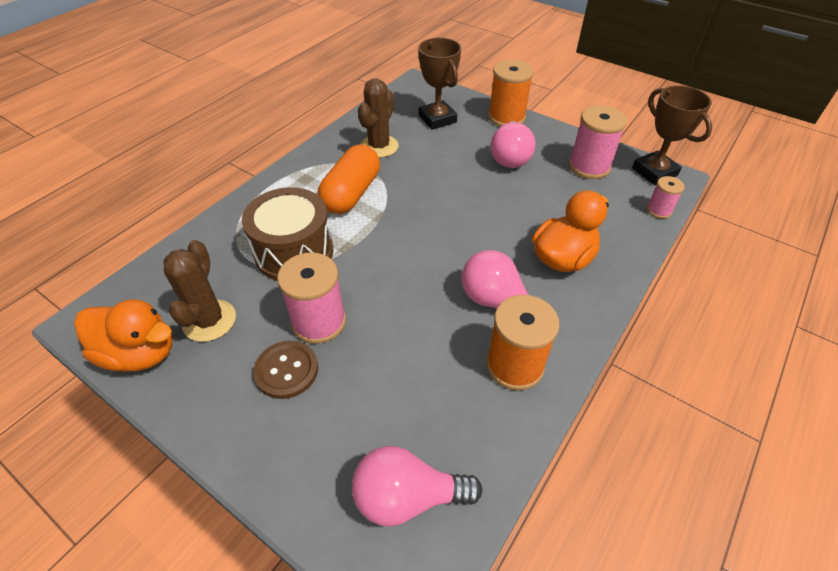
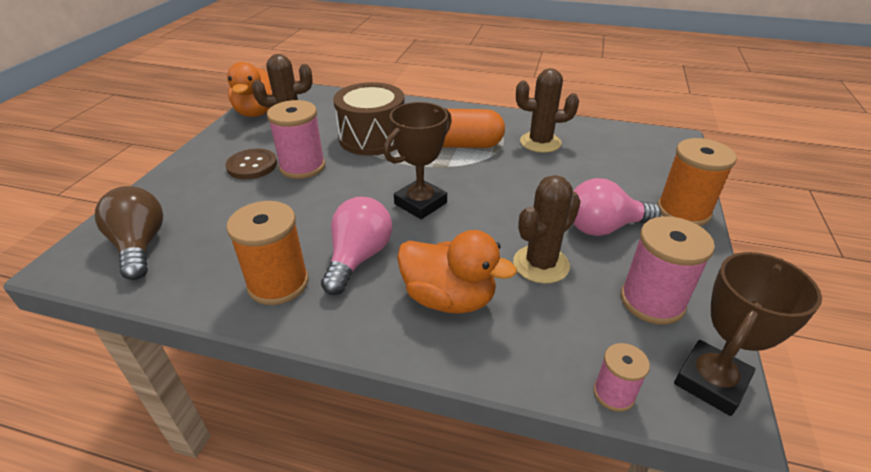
camera: 70 degrees right, 10 degrees down
pink light bulb [352,446,482,527] -> brown light bulb [95,186,163,280]
brown trophy [418,38,461,130] -> brown trophy moved to [384,102,452,219]
none -> brown cactus [513,175,581,284]

